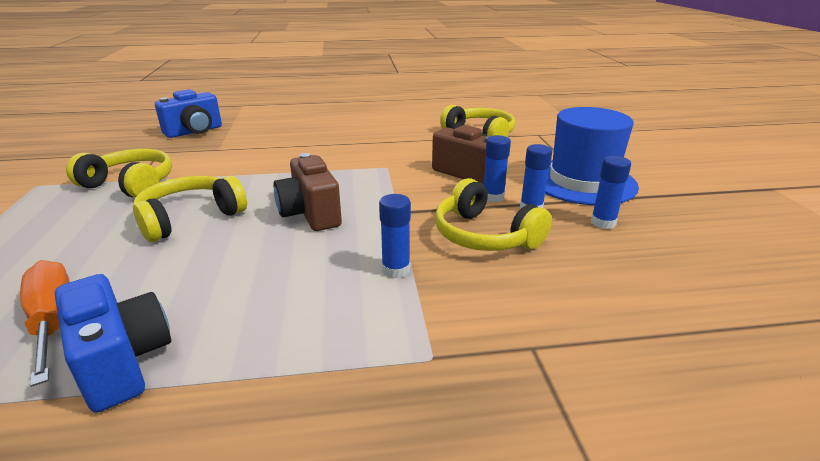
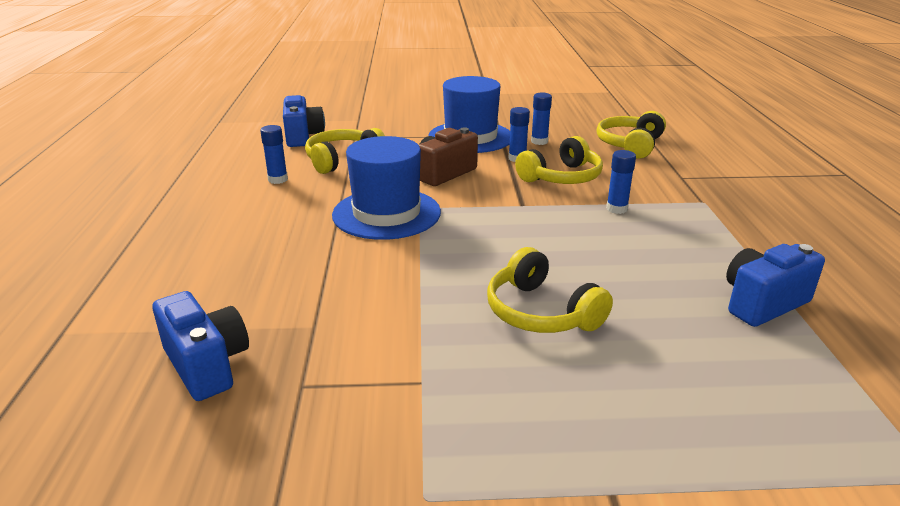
camera: 85 degrees left, 0 degrees up
orange screwdriver [20,260,70,387] -> none
yellow headphones [66,149,172,198] -> yellow headphones moved to [597,111,666,159]
brown camera [273,153,342,231] -> none
blue glue stick [484,135,511,202] -> blue glue stick moved to [260,125,288,184]
none -> blue camera [283,95,325,147]
none -> blue hat [332,136,441,240]

